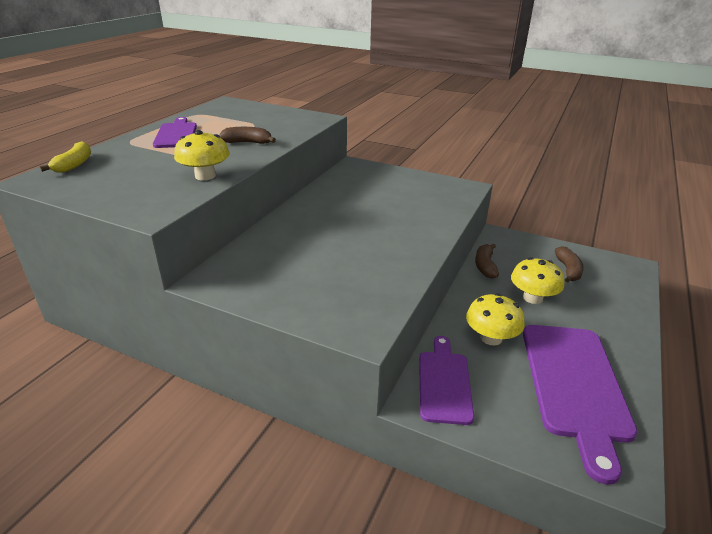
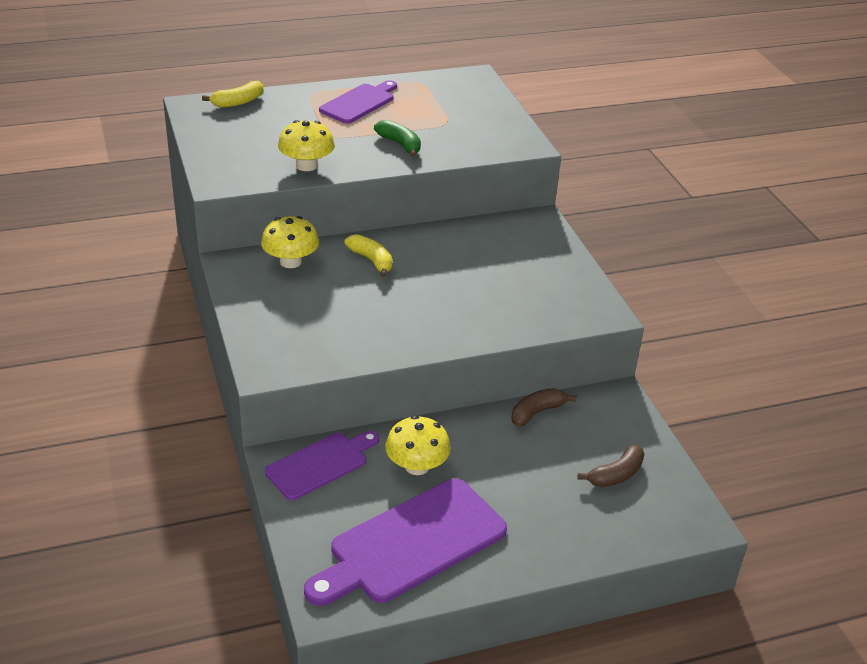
camera: 45 degrees right, 5 degrees up
brown banana [219,127,276,144] -> green banana [374,120,421,157]
yellow mushroom [511,257,564,304] -> yellow mushroom moved to [261,216,319,268]
none -> yellow banana [344,234,393,277]

